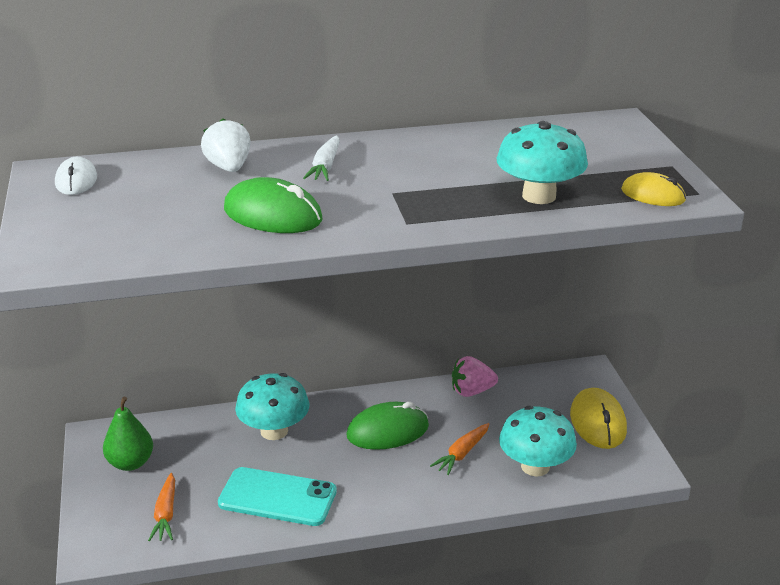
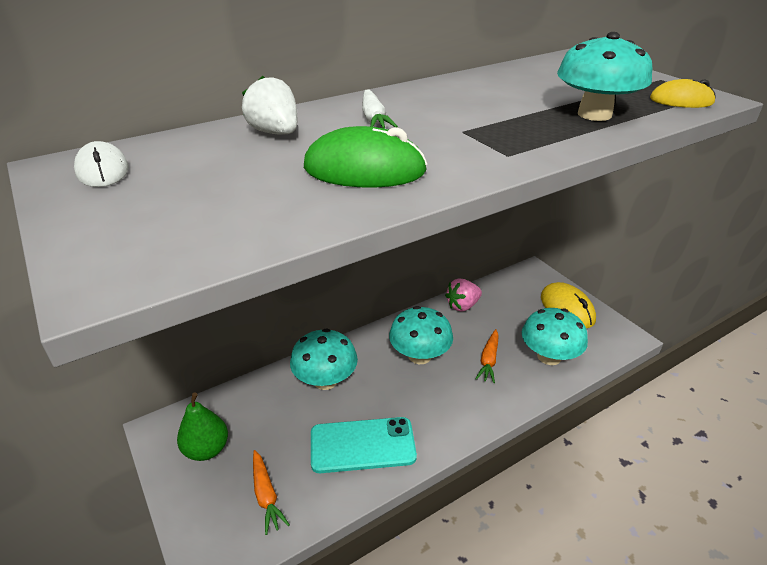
camera: 20 degrees left, 5 degrees up
green mouse [346,402,429,450] -> turquoise mushroom [389,306,453,364]

